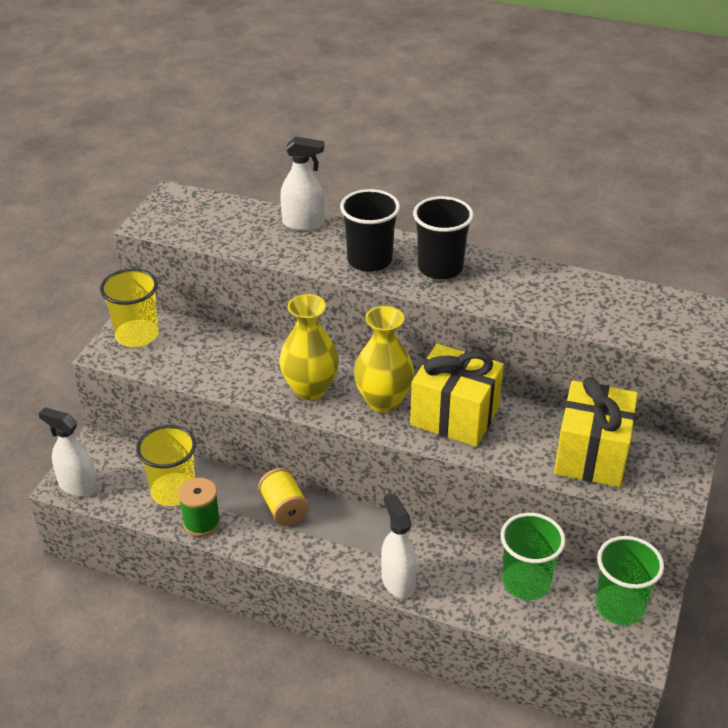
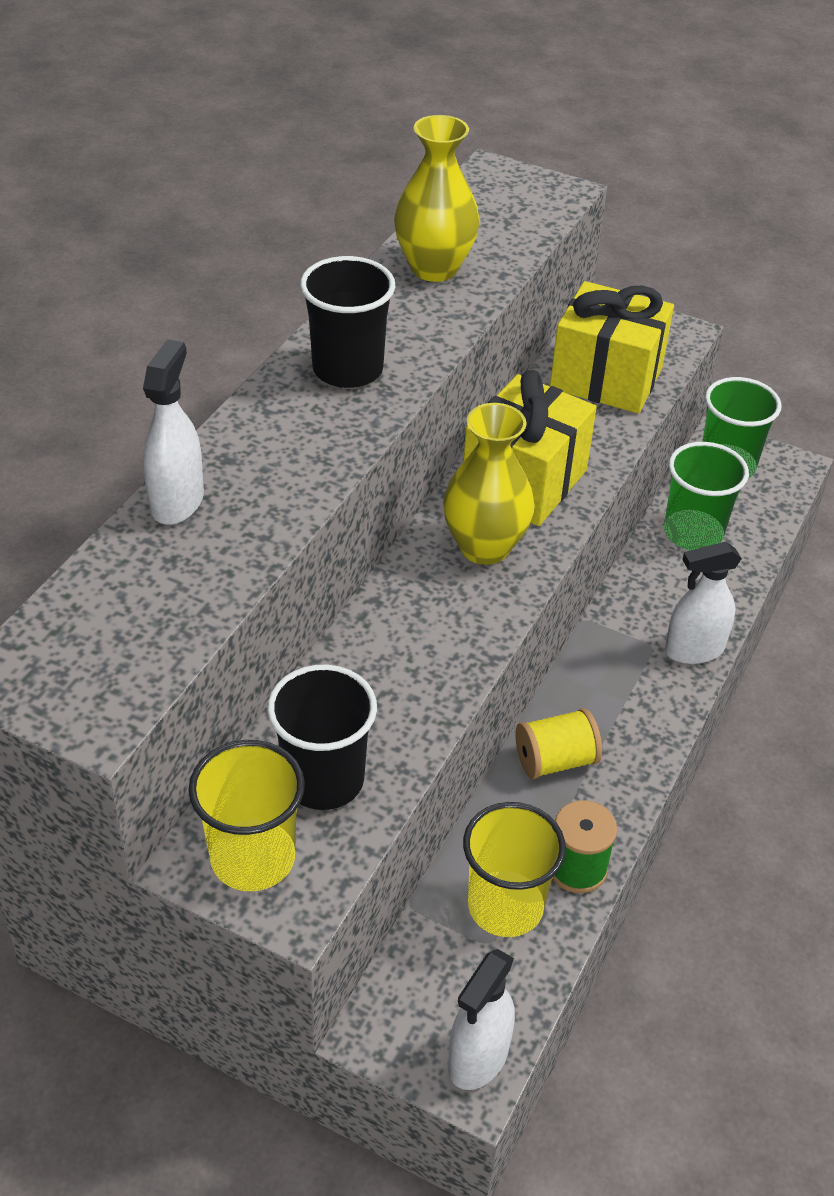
camera: 85 degrees left, 5 degrees up
yellow vase [279,294,339,400] -> yellow vase moved to [394,115,480,282]
black cup [340,189,400,272] -> black cup moved to [267,665,377,810]

